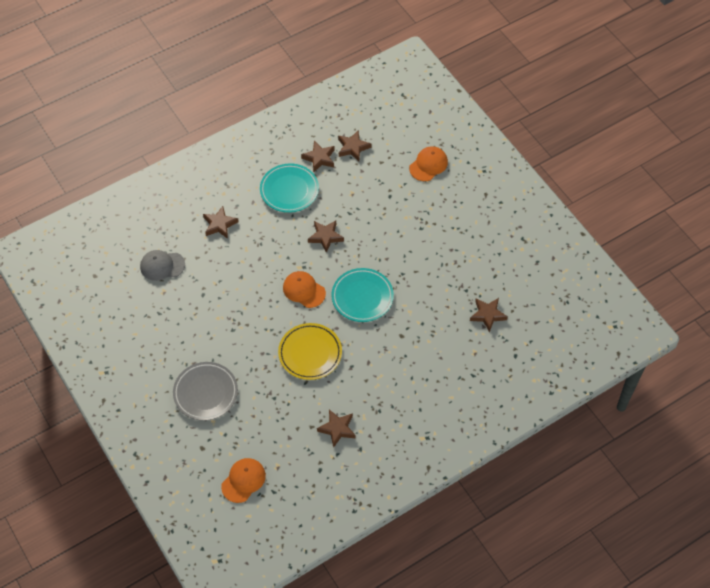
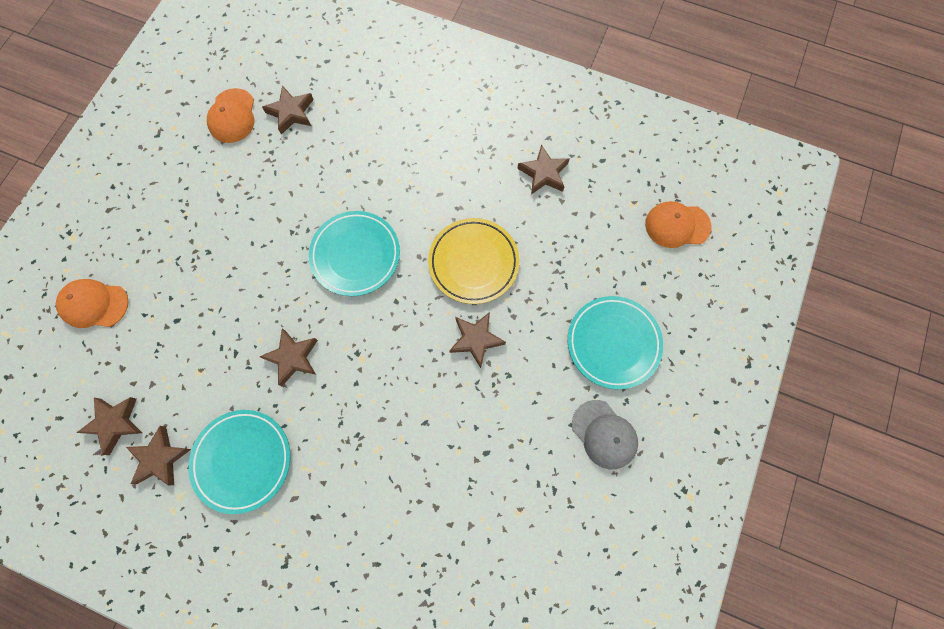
camera: 125 degrees left, 15 degrees up
grey cap [140,250,185,281] -> grey cap moved to [572,400,638,469]
grey plate [173,362,238,421] -> turquoise plate [568,296,663,389]
brown star [203,206,239,239] -> brown star moved to [449,312,506,368]
orange cap [283,271,326,308] -> orange cap moved to [207,88,254,143]

